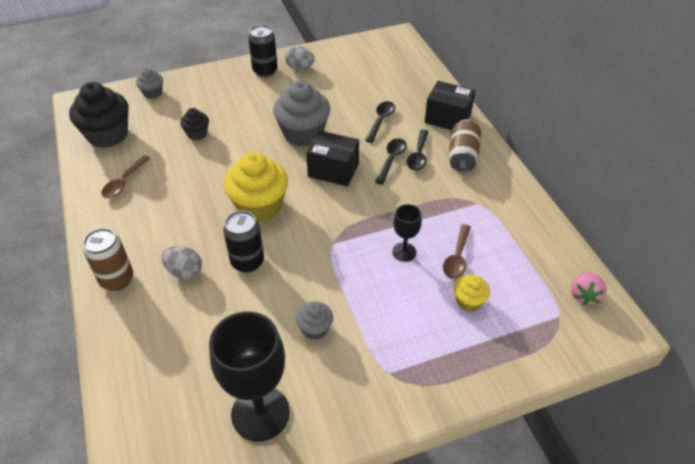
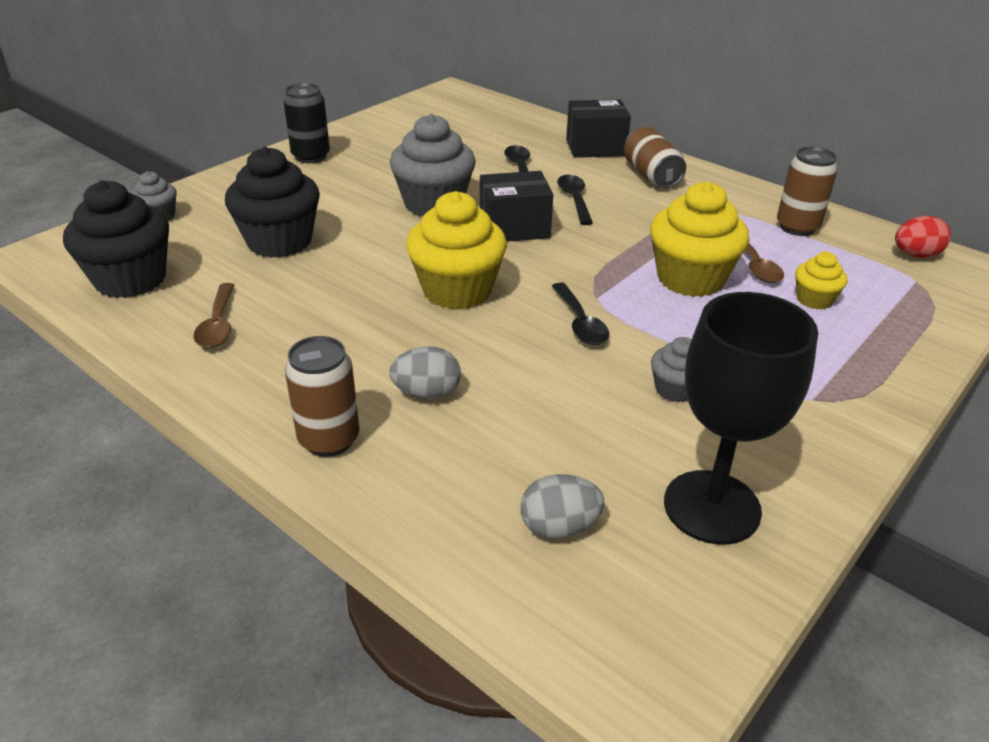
camera: 30 degrees left, 10 degrees down
black cupcake [180,108,209,140] -> black cupcake [225,147,320,258], size x1.98
black can [223,211,264,273] -> none
grey egg [285,46,315,70] -> grey egg moved to [520,474,604,539]
black goblet [392,204,422,262] -> yellow cupcake [650,181,749,297]
black spoon [407,129,429,171] -> black spoon moved to [552,282,609,345]
pink strawberry [571,271,607,305] -> red egg [895,216,951,258]
none -> brown can [777,146,838,236]

